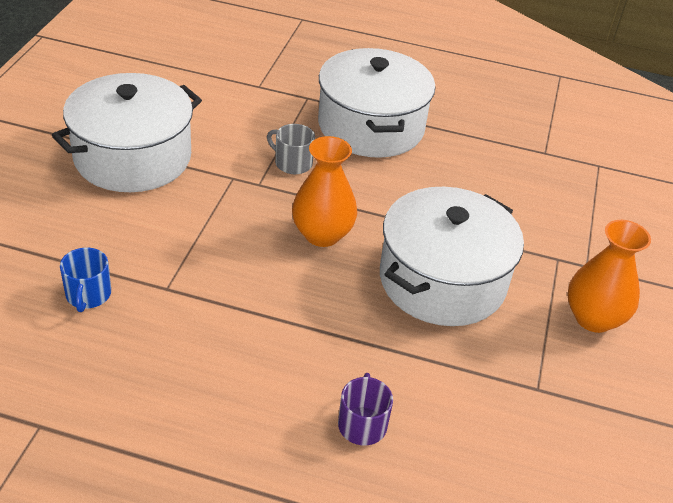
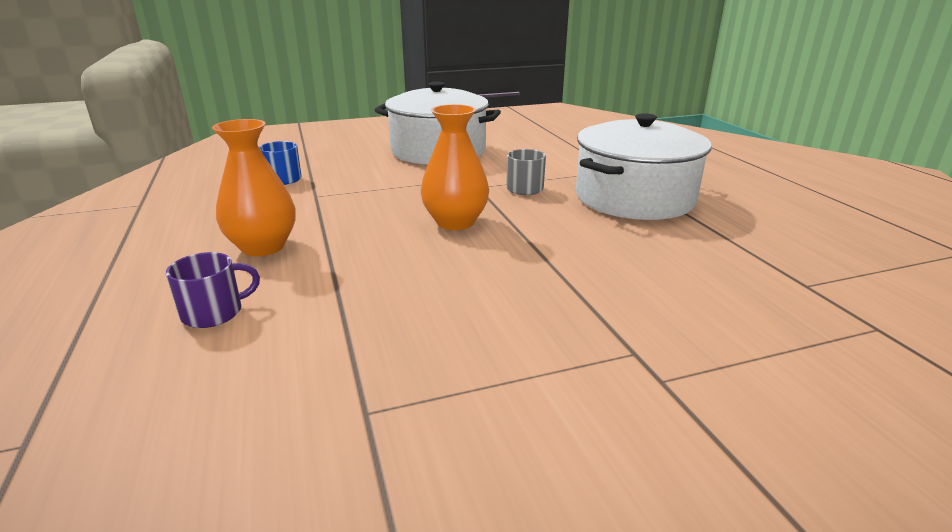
camera: 60 degrees right, 15 degrees down
white pot [380,187,524,326] -> none
orange vase [567,220,651,333] -> orange vase moved to [212,119,296,256]

